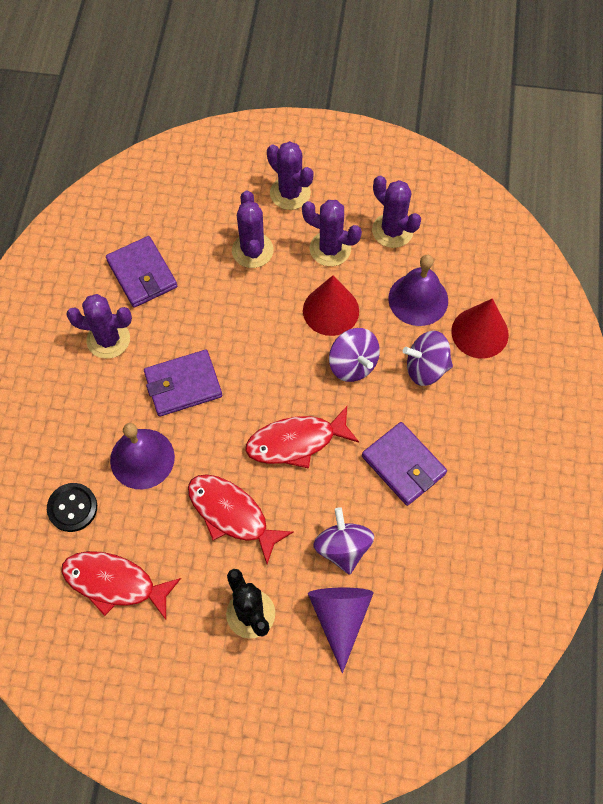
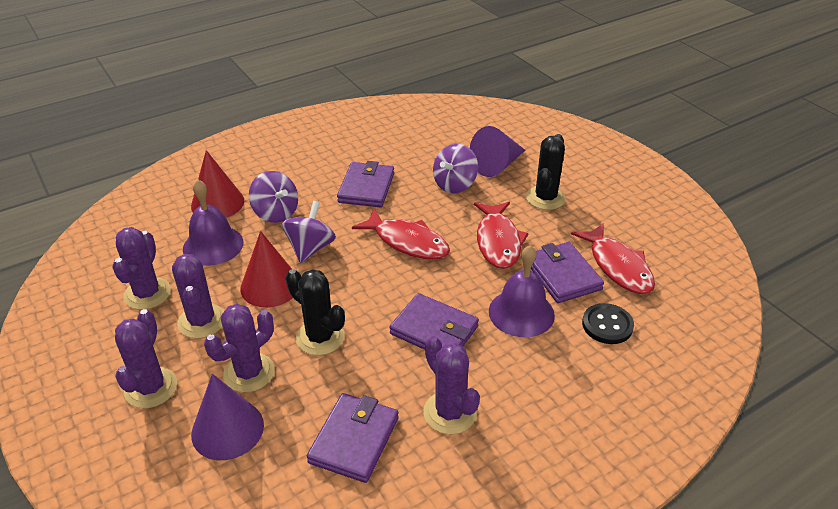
camera: 130 degrees left, 25 degrees down
none -> purple cone [191,374,264,460]
none -> black cactus [286,269,345,355]
none -> purple wallet [531,242,604,303]

